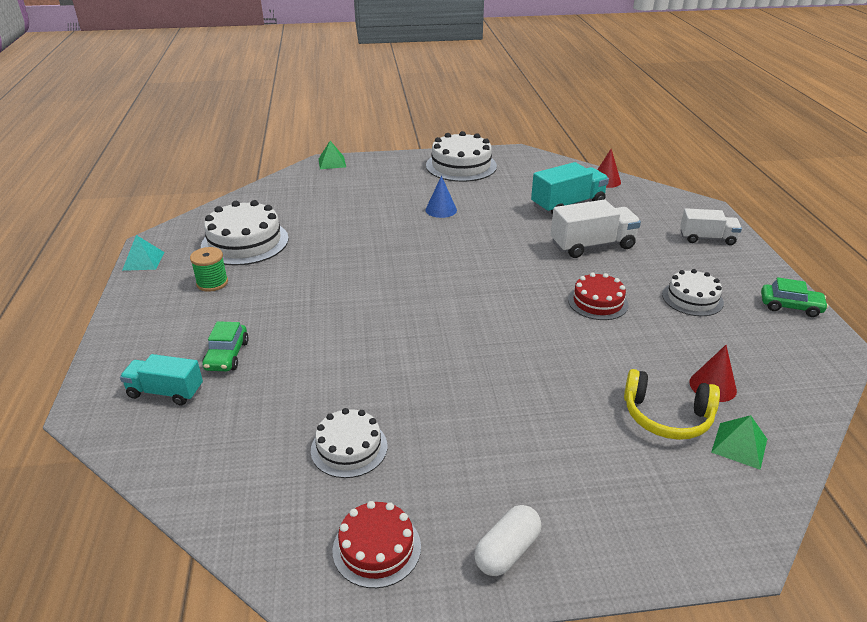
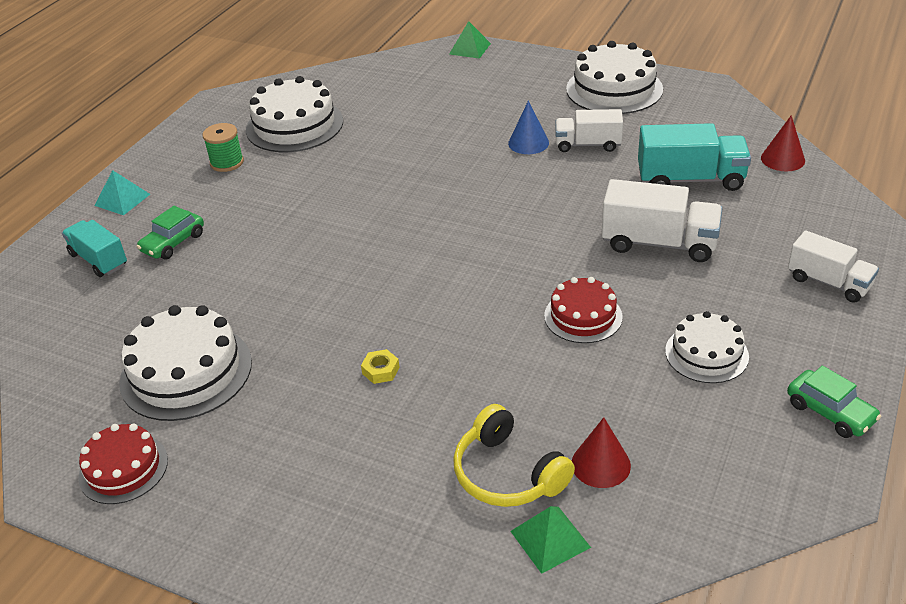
camera: 35 degrees right, 5 degrees up
turquoise pyramid [122,235,164,271] -> turquoise pyramid moved to [95,170,150,215]
white cake [311,408,388,478] -> white cake [119,305,252,421], size x1.64
white capsule [474,505,541,576] -> none
none -> yellow nut [361,349,400,384]
none -> white truck [555,109,623,152]

